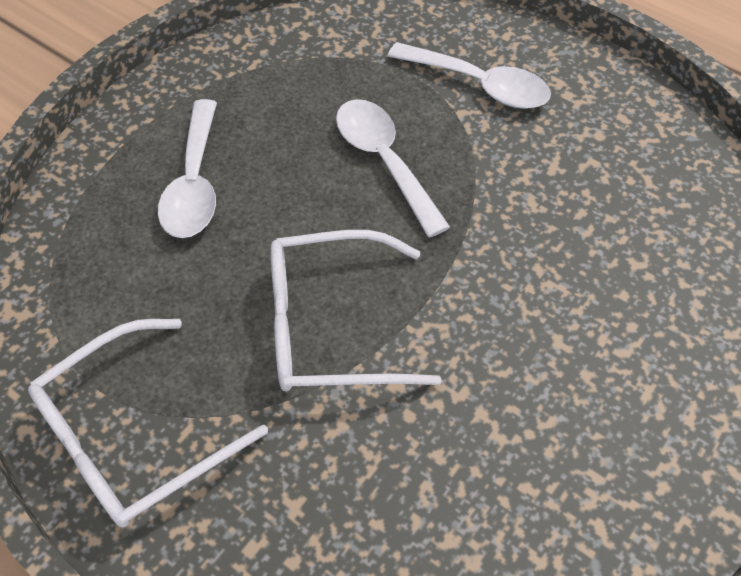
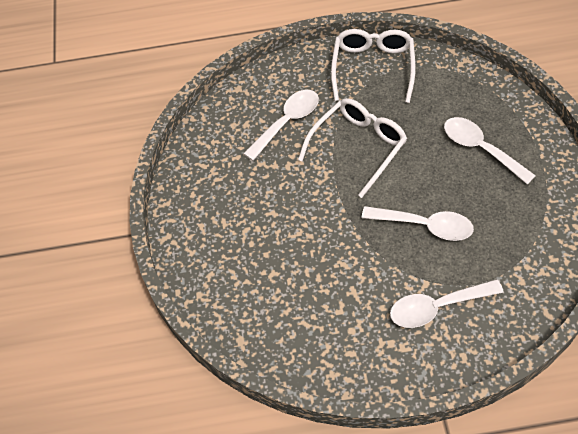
camera: 140 degrees right, 0 degrees up
none -> white spoon [243,90,319,161]

